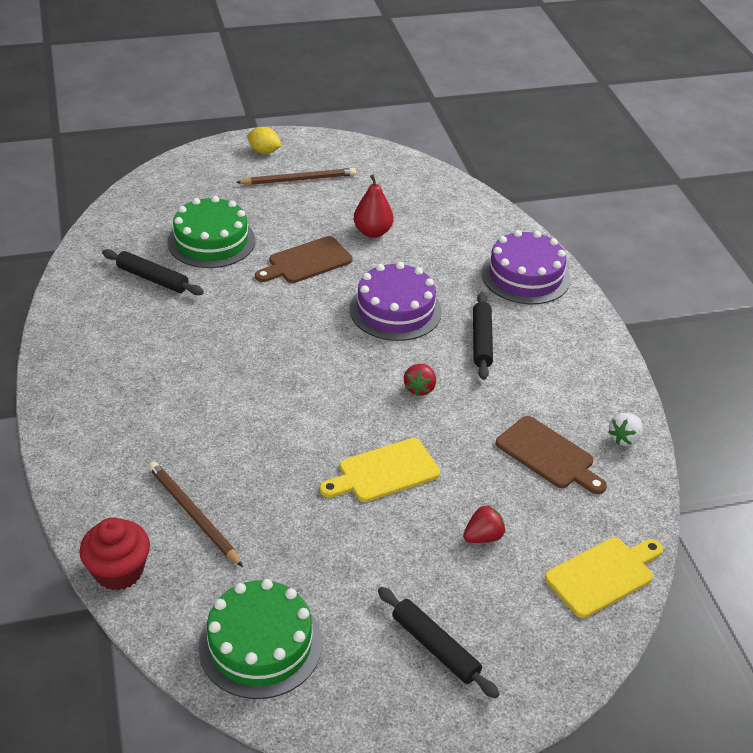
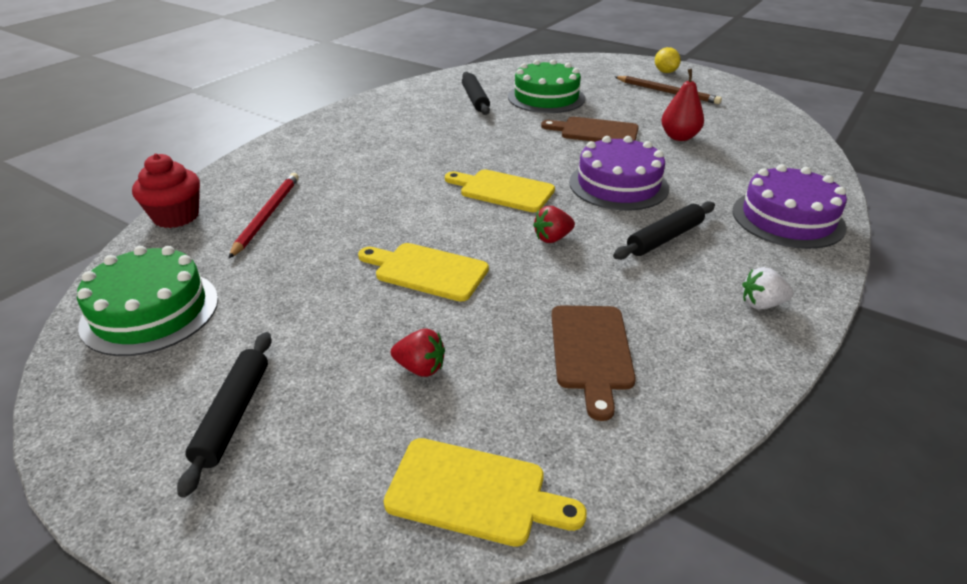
camera: 50 degrees right, 5 degrees down
brown pencil [148,461,243,567] -> red pencil [228,173,299,259]
white strawberry [608,413,643,446] -> white strawberry moved to [742,267,794,310]
none -> yellow cutting board [445,170,555,212]

